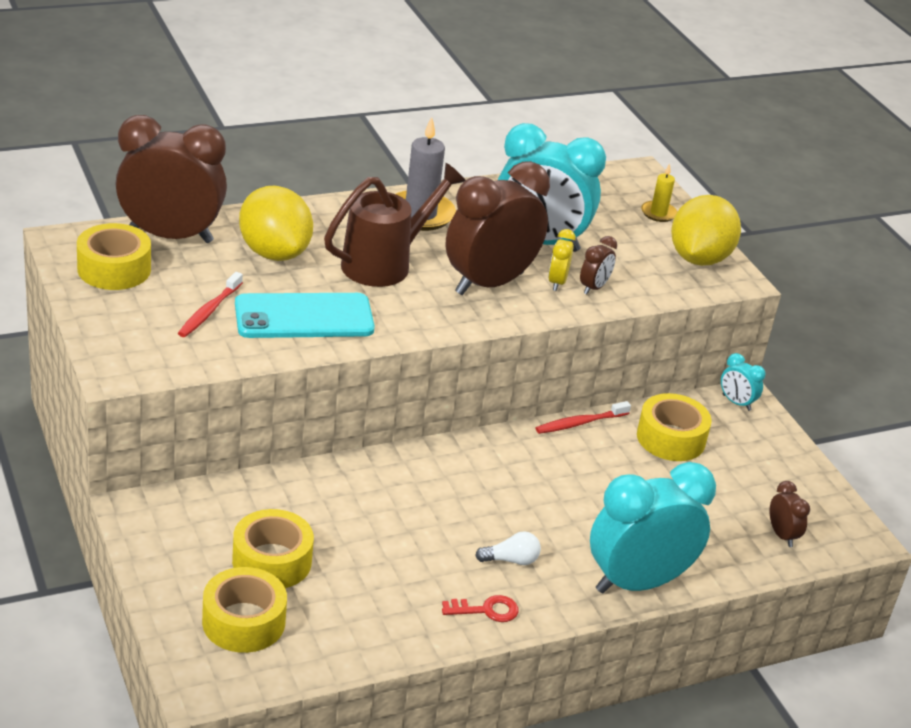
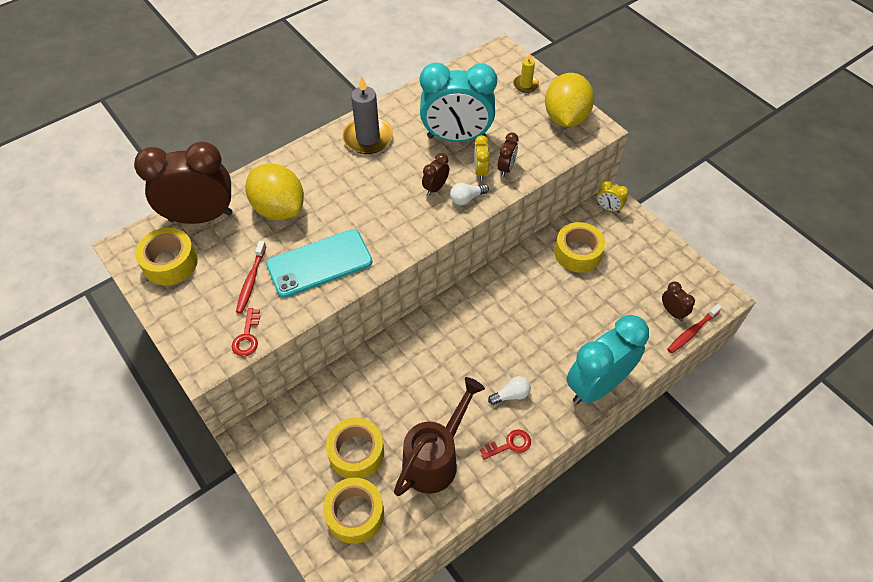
camera: 10 degrees left, 20 degrees up
brown watering can [324,163,466,287] -> brown watering can moved to [394,377,485,496]
brown clock [445,161,550,295] -> brown clock [422,153,449,196], size x0.42
red toothbrush [536,401,631,434] -> red toothbrush moved to [667,304,722,353]
turquoise clock [721,353,765,411] -> yellow clock [597,180,629,213]
none -> red key [232,308,260,357]
none -> white light bulb [450,183,489,205]

